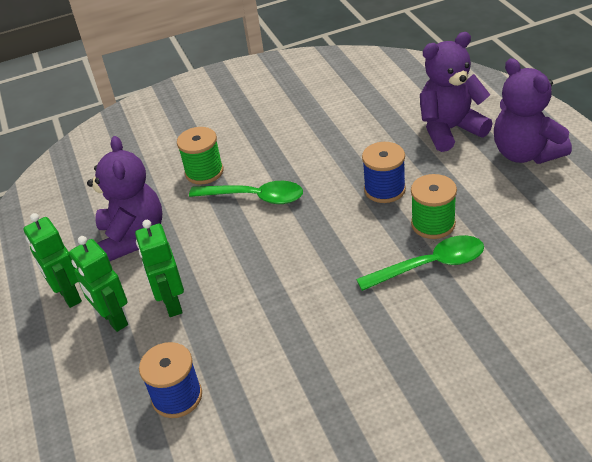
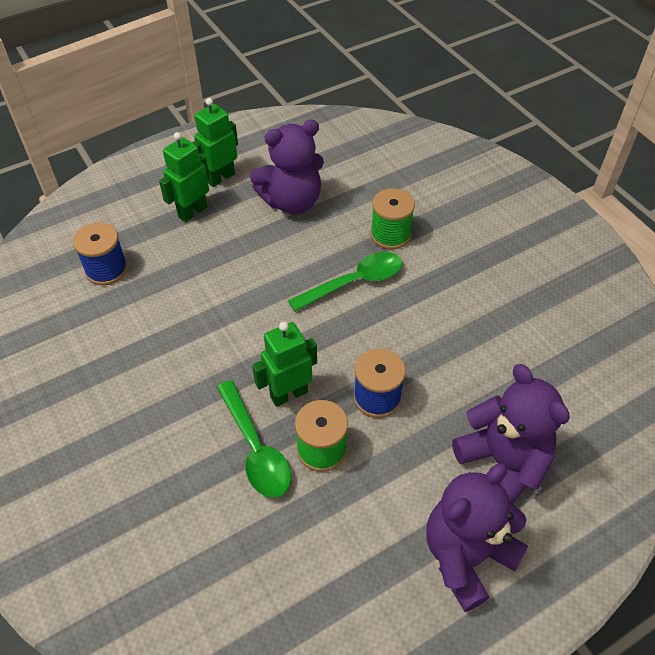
camera: 75 degrees right, 10 degrees up
green robot [135,220,184,317] -> green robot moved to [252,322,317,407]
green spoon [189,181,303,204] -> green spoon turned 120 degrees counterclockwise [288,252,402,312]

